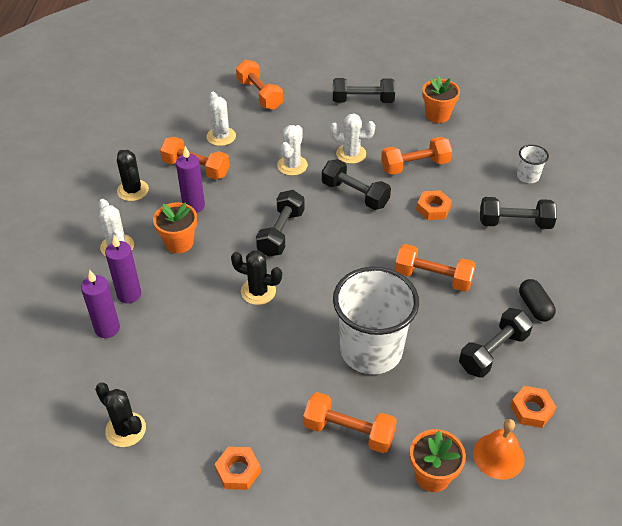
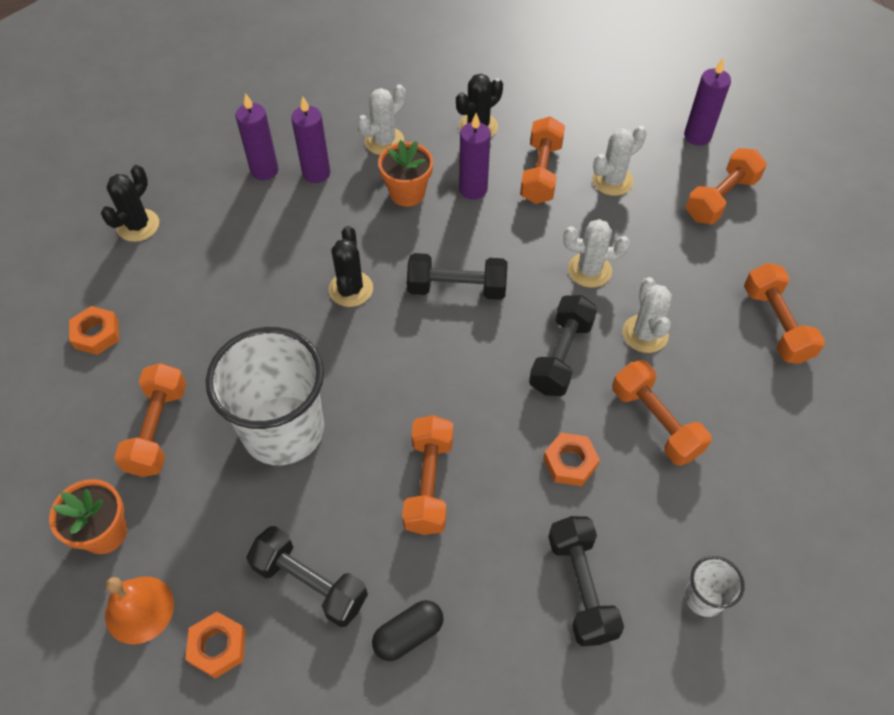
camera: 75 degrees right, 10 degrees up
black dumbbell [333,78,395,103] -> orange dumbbell [744,263,825,364]
orange flower pot [422,76,460,123] -> none
none -> purple candle [684,58,731,146]

